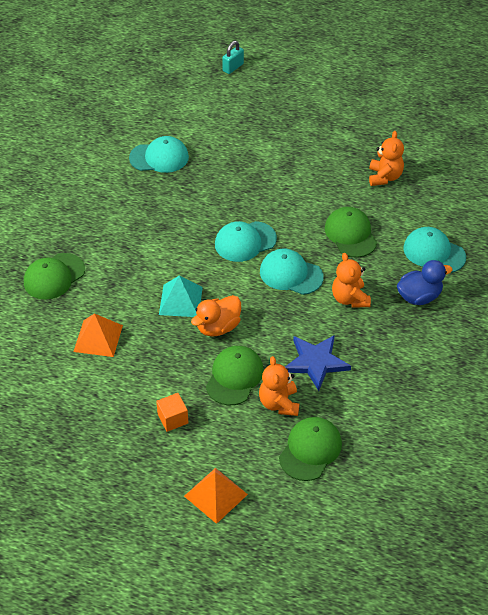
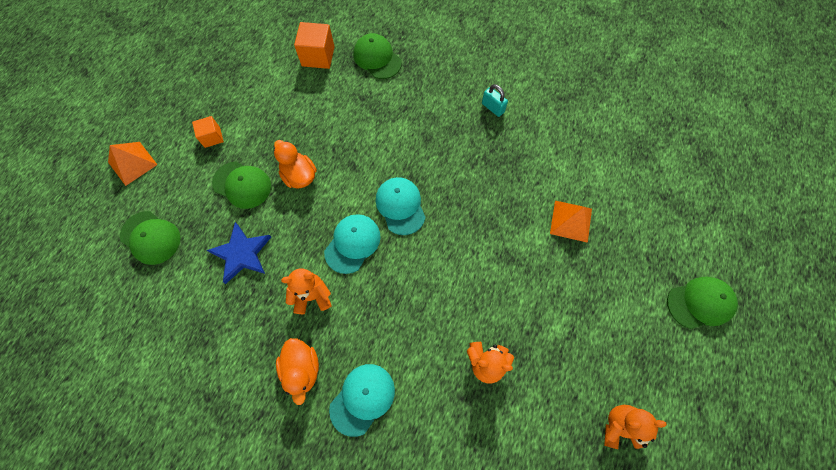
camera: 95 degrees right, 20 degrees up
orange pyramid [73,313,123,357] -> orange pyramid moved to [550,201,592,243]
turquoise cap [129,136,189,173] -> none
turquoise pyramid [159,276,203,317] -> none
turquoise padlock [222,41,244,74] -> turquoise padlock moved to [482,84,508,117]
orange teddy bear [259,356,299,416] -> orange teddy bear moved to [604,405,667,449]
green cap [325,207,377,258] -> green cap moved to [667,277,738,329]
blue duck [397,260,453,305] -> orange duck [276,338,319,405]
none -> orange cube [294,22,335,69]

